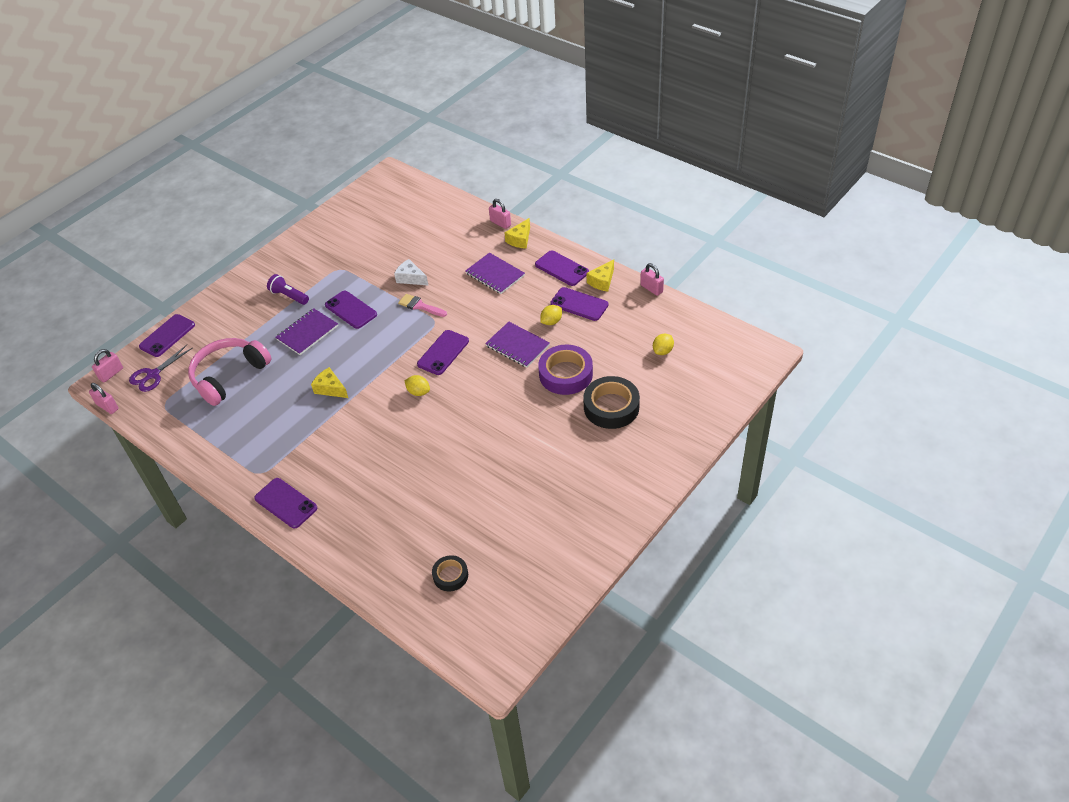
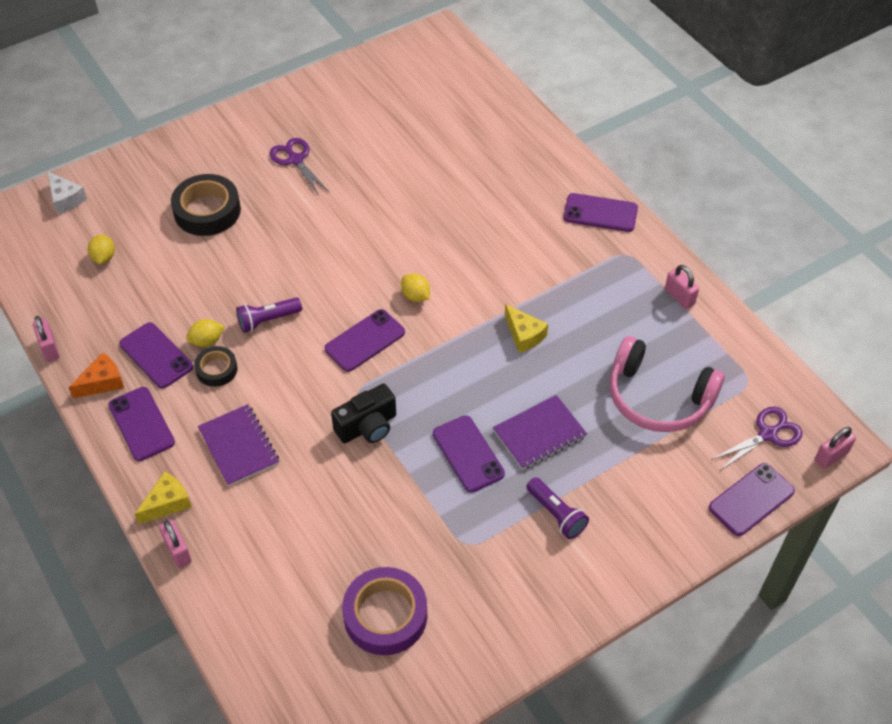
camera: 165 degrees left, 5 degrees up
pink padlock [89,383,119,414] -> pink padlock moved to [665,265,699,309]
pink headphones [188,338,272,406] -> pink headphones turned 60 degrees clockwise [610,336,725,432]
purple phone [254,478,317,529] -> purple phone turned 45 degrees counterclockwise [564,193,638,232]
white cheese [394,259,428,285] -> white cheese moved to [47,171,87,214]
pink brush [398,294,447,317] -> black camera [331,384,396,443]
black tape [432,555,468,591] -> black tape moved to [194,346,238,387]
purple notebook [485,322,550,368] -> purple flashlight [236,297,302,333]
purple tape [538,345,593,395] -> purple tape moved to [342,567,427,655]
yellow cheese [586,259,614,292] -> orange cheese [68,352,124,398]
yellow lemon [653,334,674,355] -> yellow lemon turned 60 degrees counterclockwise [88,234,115,264]
none -> purple scissors [270,138,329,196]

